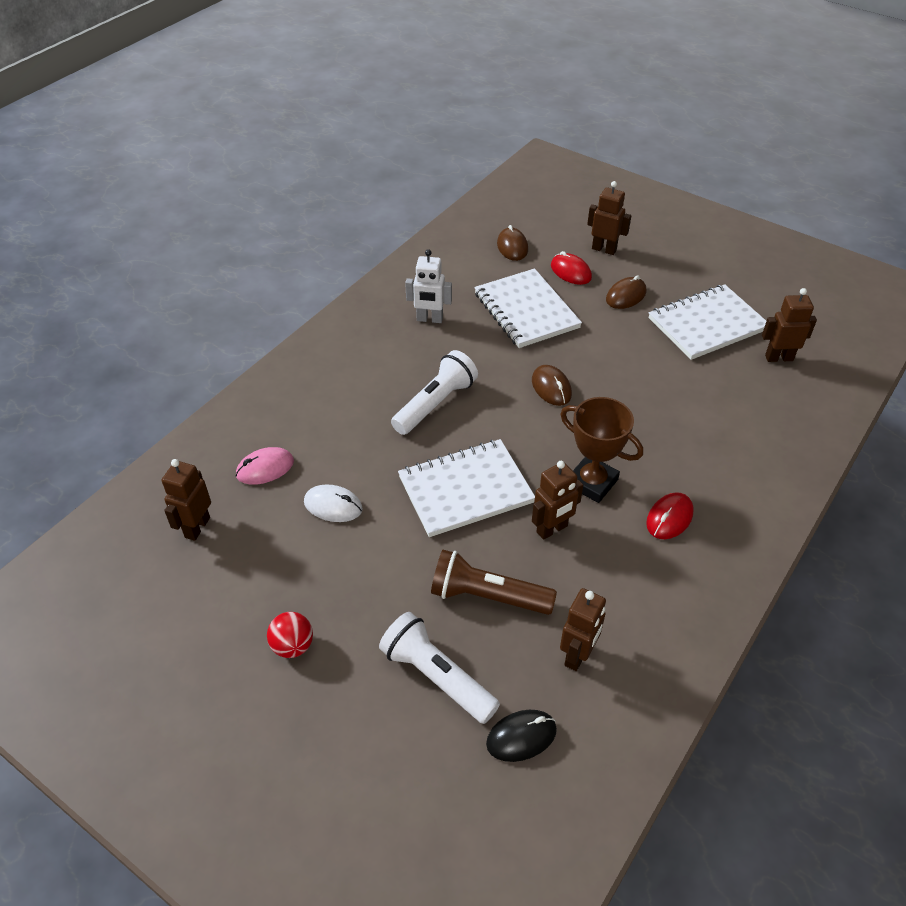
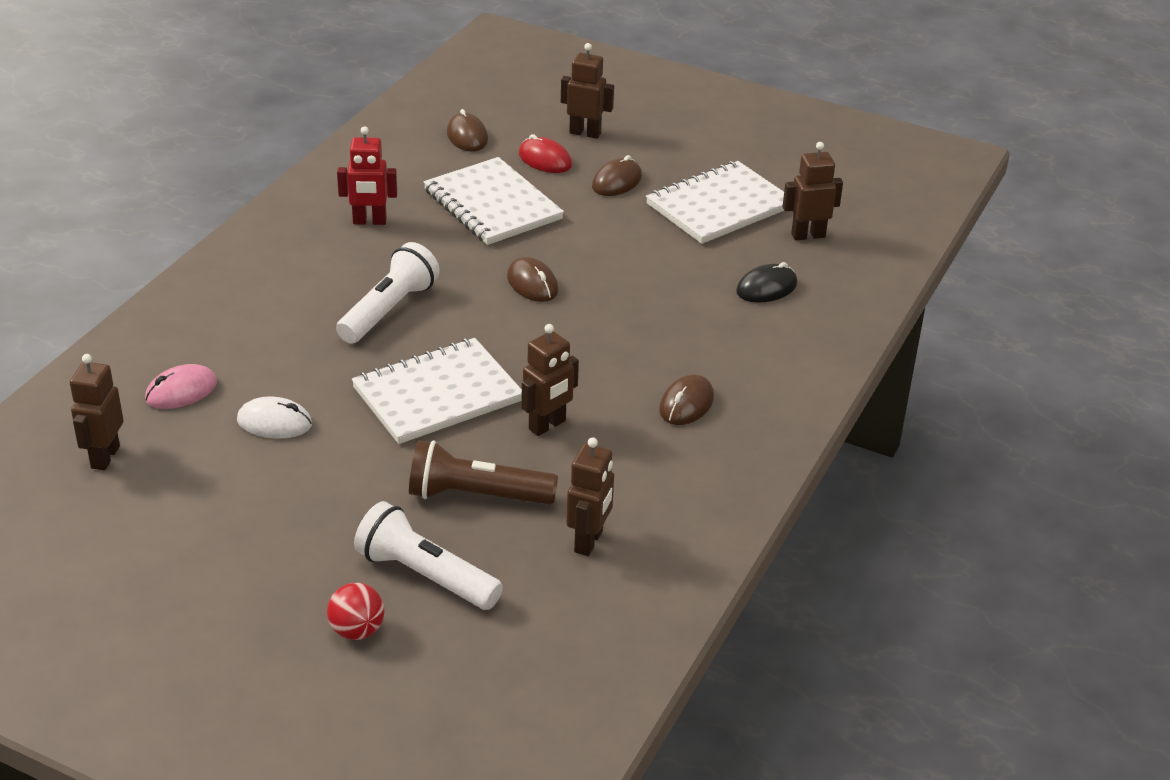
camera: 10 degrees left, 10 degrees down
red ball [267,612,313,658] -> red ball moved to [327,583,385,640]
white robot [405,249,452,323] -> red robot [337,126,397,225]
black mouse [486,710,557,762] -> black mouse moved to [736,262,797,303]
brown trophy [560,397,643,503] -> none
red mouse [646,492,694,539] -> brown mouse [659,374,714,425]

